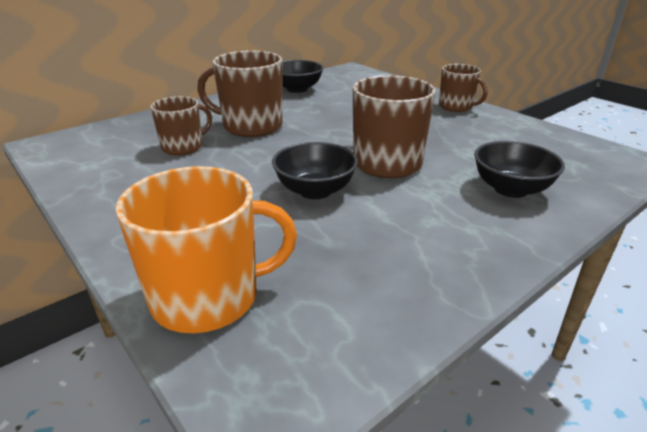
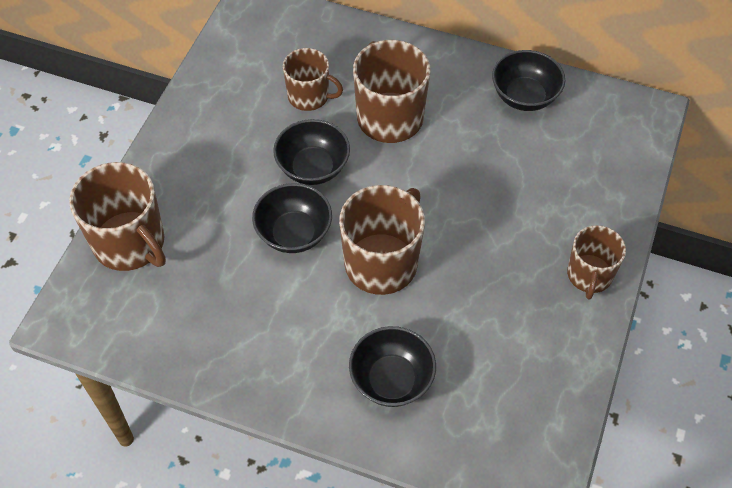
camera: 60 degrees right, 25 degrees up
orange mug [116,166,297,333] -> brown mug [69,162,166,271]
none -> black bowl [273,119,350,185]

